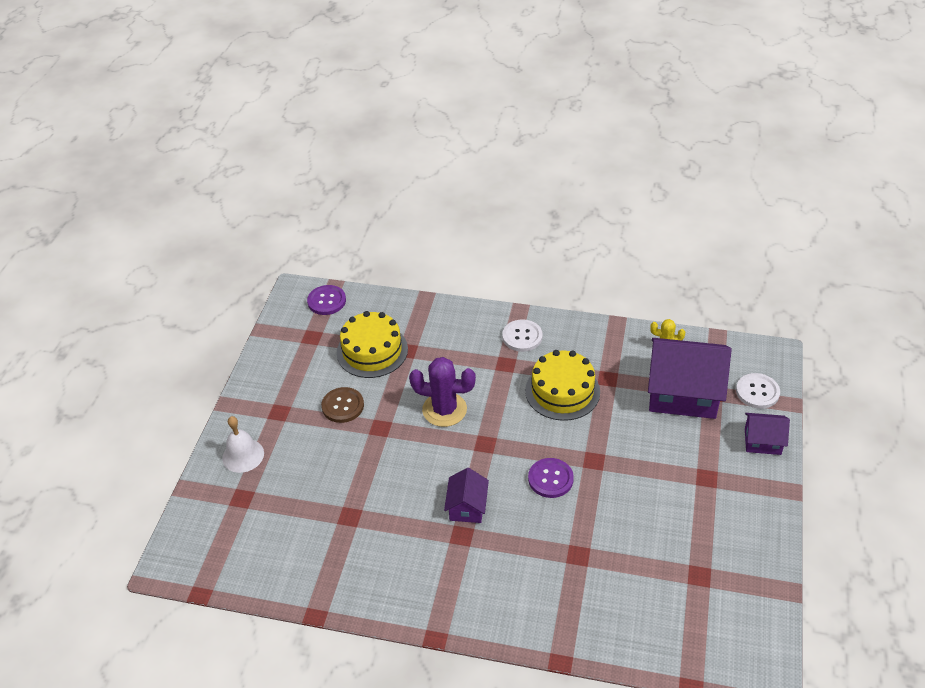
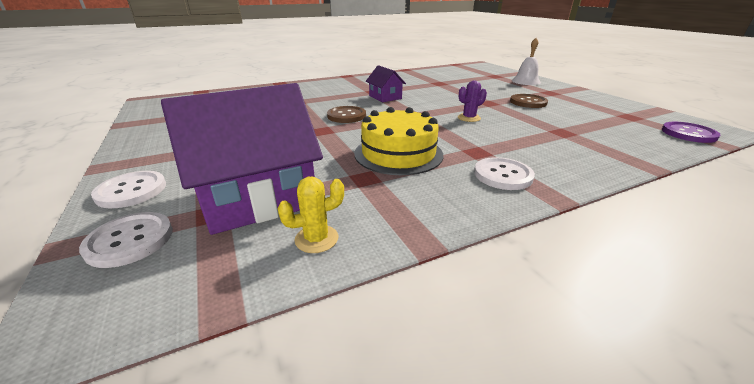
camera: 140 degrees right, 15 degrees down
yellow cake [337,311,408,378] -> none
purple cactus [409,357,476,427] -> purple cactus [458,80,487,122], size x0.55
purple button [528,458,574,498] -> brown button [327,106,366,123]
purple house [745,413,790,455] -> white button [91,171,166,208]

